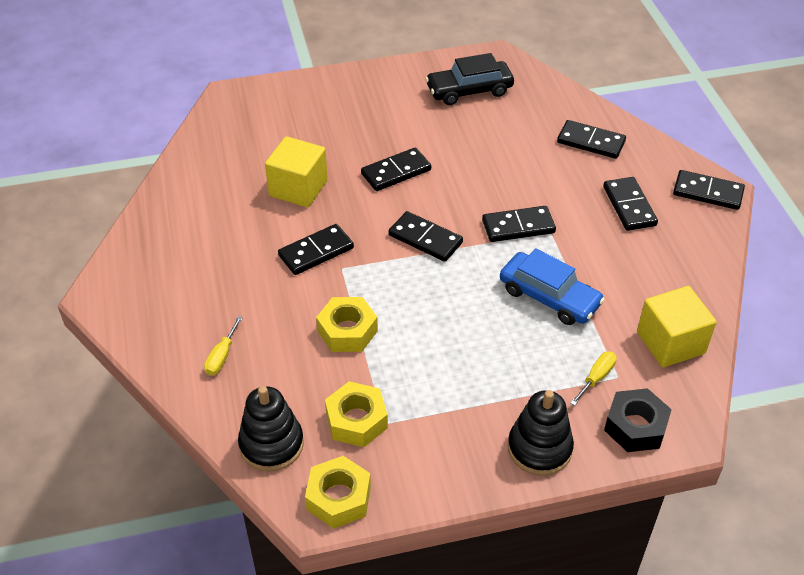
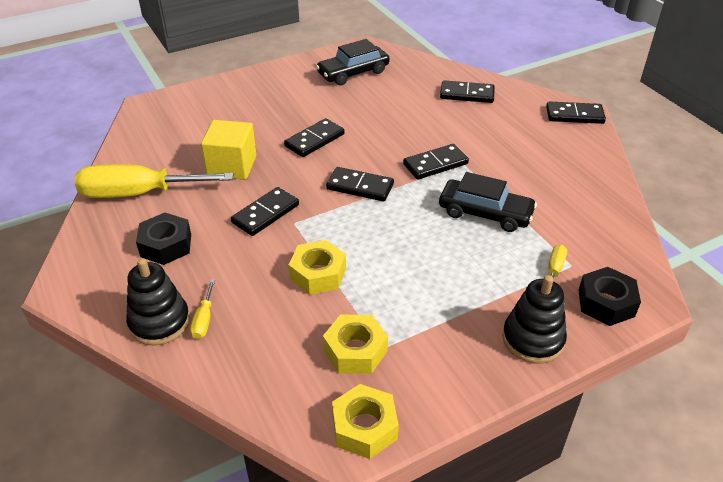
camera: 15 degrees left, 5 degrees down
black stacking toy [238,386,304,472] -> black stacking toy moved to [126,258,190,346]
blue car [500,248,605,325] -> black car [439,172,537,232]
black domino [603,177,658,231] -> none
yellow cube [637,286,717,367] -> none
none -> yellow screwdriver [75,164,233,198]
none -> black nut [136,213,191,265]

